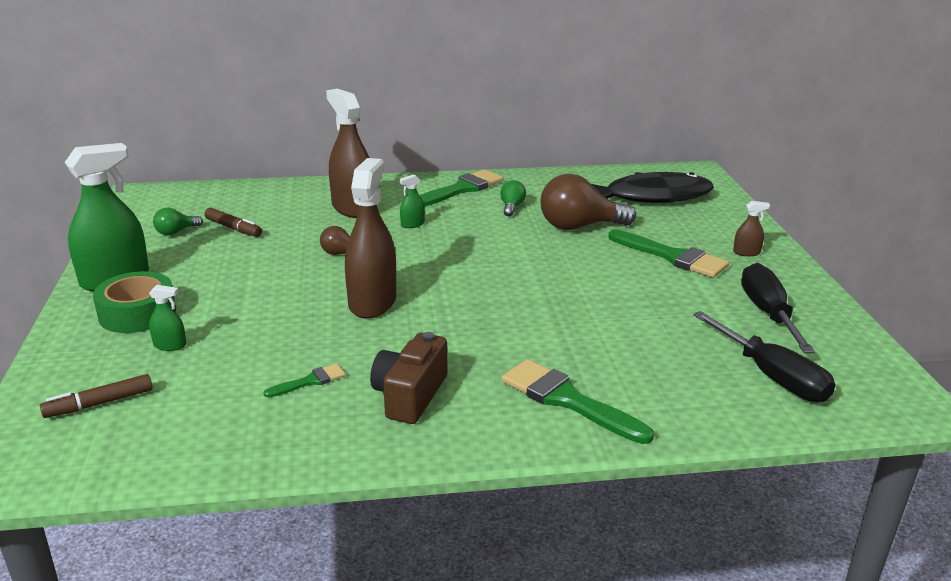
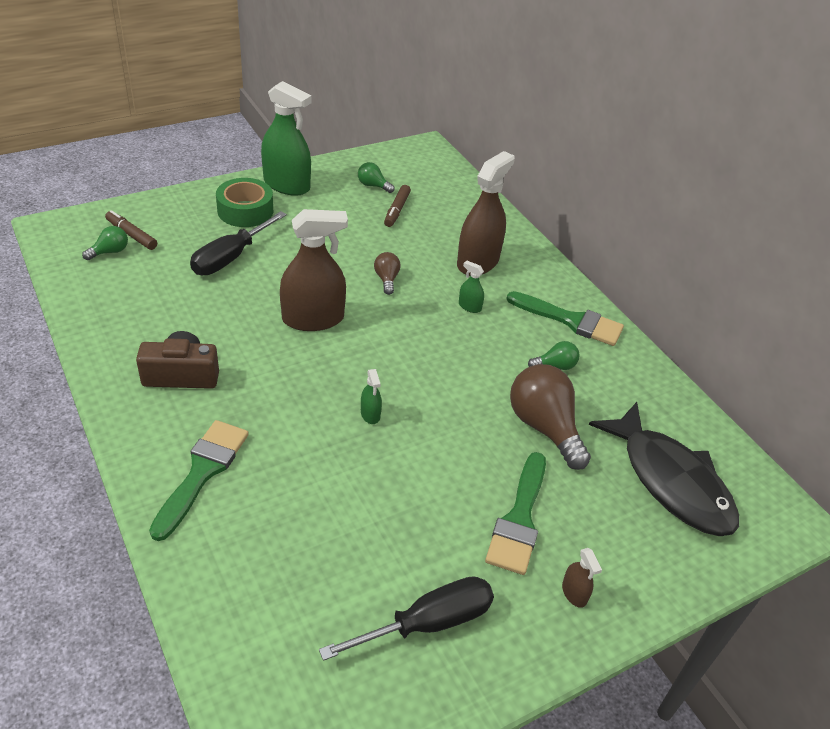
camera: 65 degrees right, 15 degrees up
green spray bottle [149,285,186,351] -> green spray bottle moved to [361,369,382,424]
green brush [263,364,346,398] -> none
black screwdriver [693,311,836,402] -> black screwdriver moved to [190,211,287,275]
none -> green light bulb [82,226,128,260]

